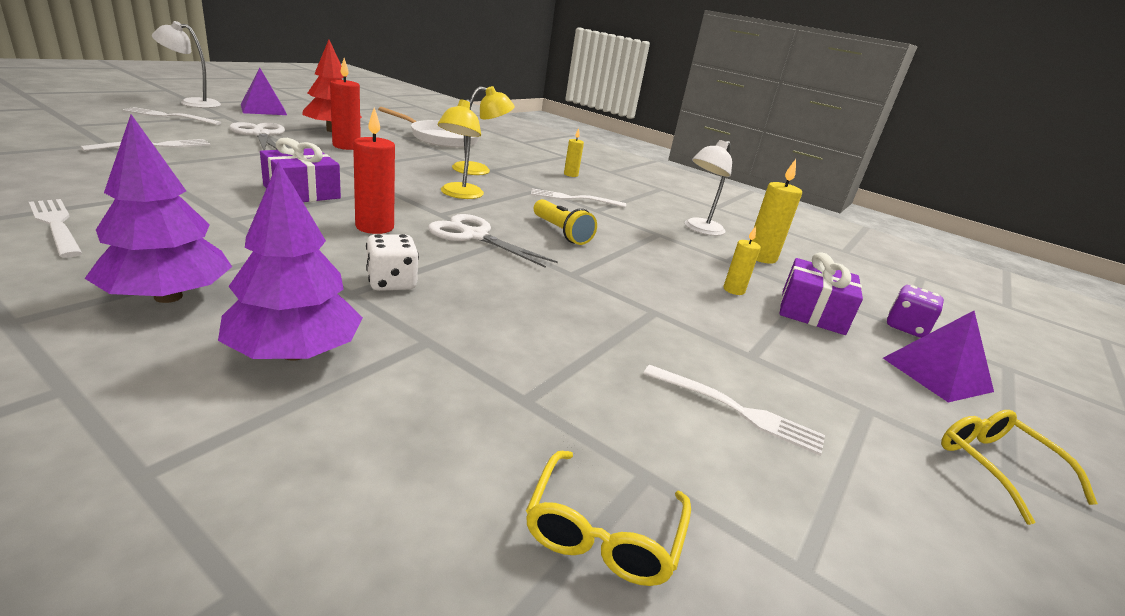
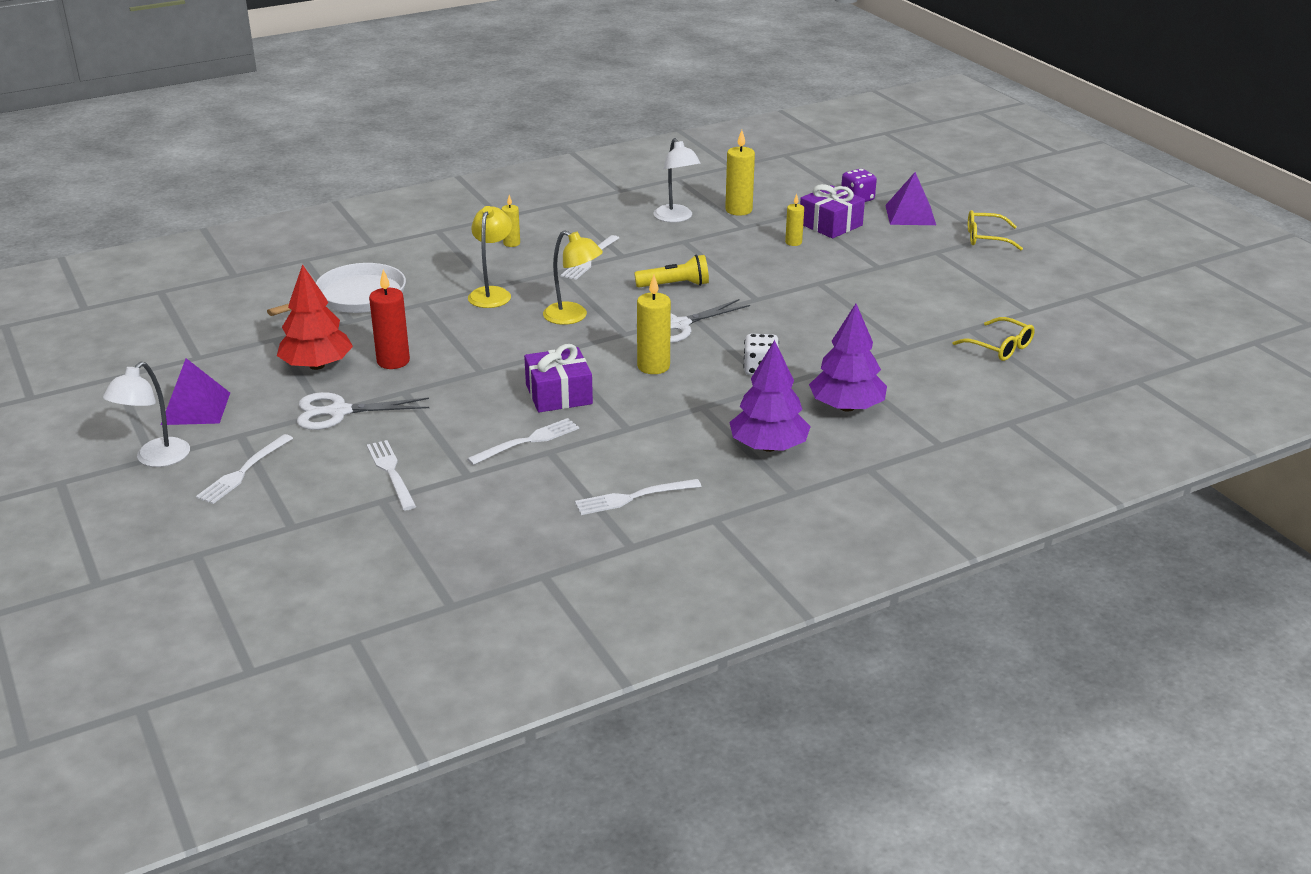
camera: 60 degrees left, 5 degrees up
red candle [353,108,395,234] -> yellow candle [637,275,671,374]
white fork [643,365,825,456] -> white fork moved to [467,418,579,465]

